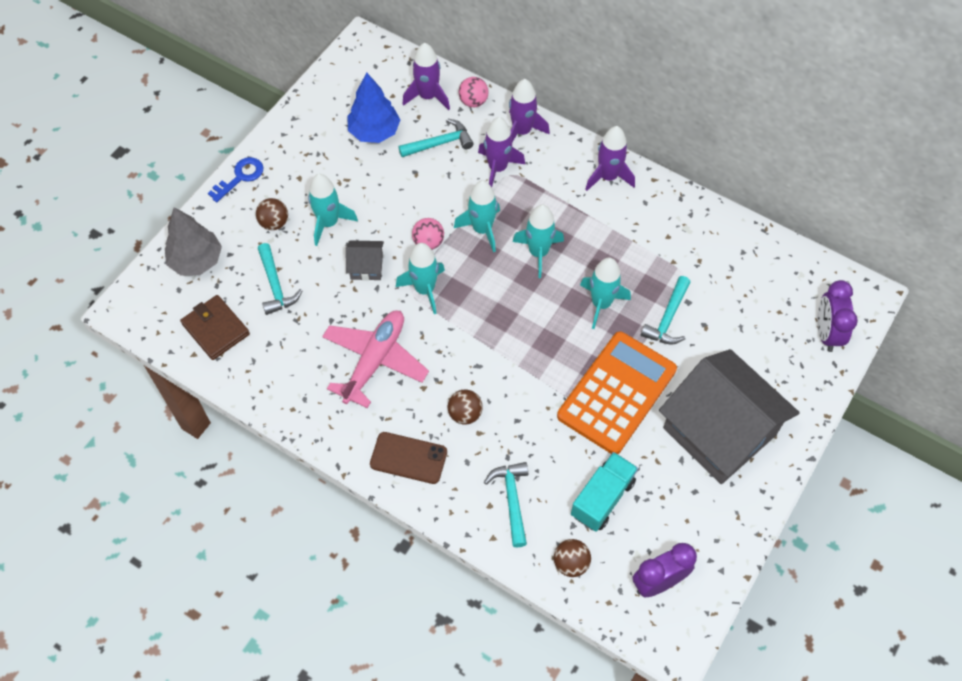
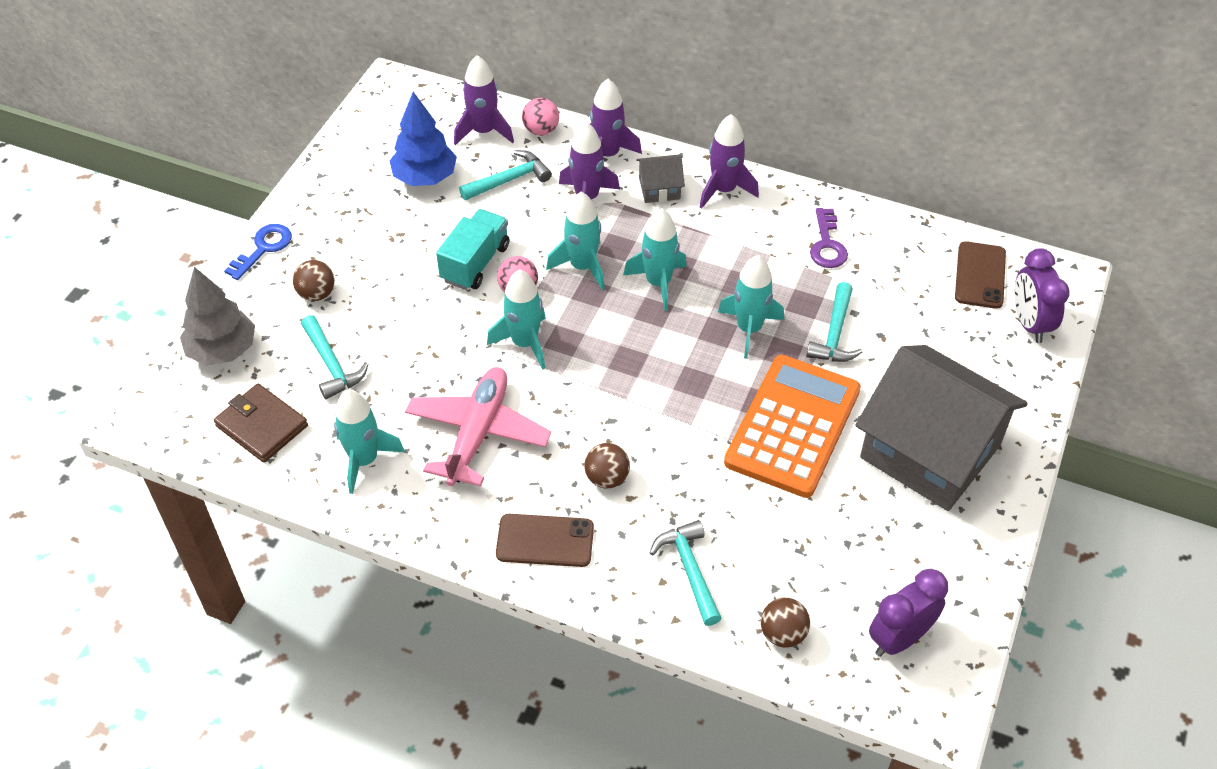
camera: 10 degrees left, 10 degrees down
turquoise rocket [308,174,358,246] -> turquoise rocket moved to [334,389,405,494]
grey house [346,240,384,281] -> grey house moved to [636,155,685,203]
turquoise truck [571,452,638,532] -> turquoise truck moved to [436,209,509,290]
none -> purple key [810,208,848,268]
none -> brown phone [955,241,1006,309]

